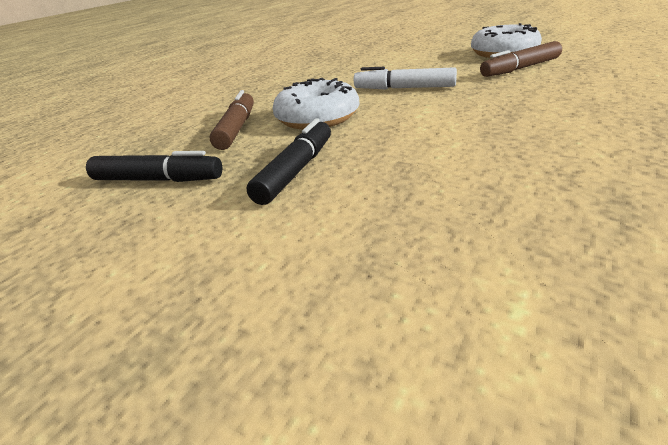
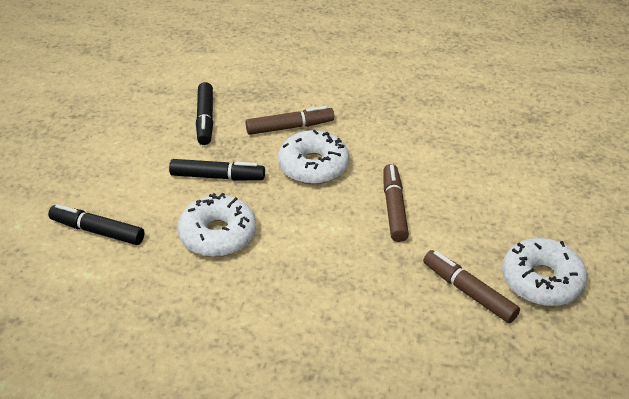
camera: 70 degrees right, 10 degrees up
white marker [354,67,457,90] -> brown marker [383,164,409,242]
none -> black marker [48,204,144,245]
none -> white donut [178,193,256,257]

